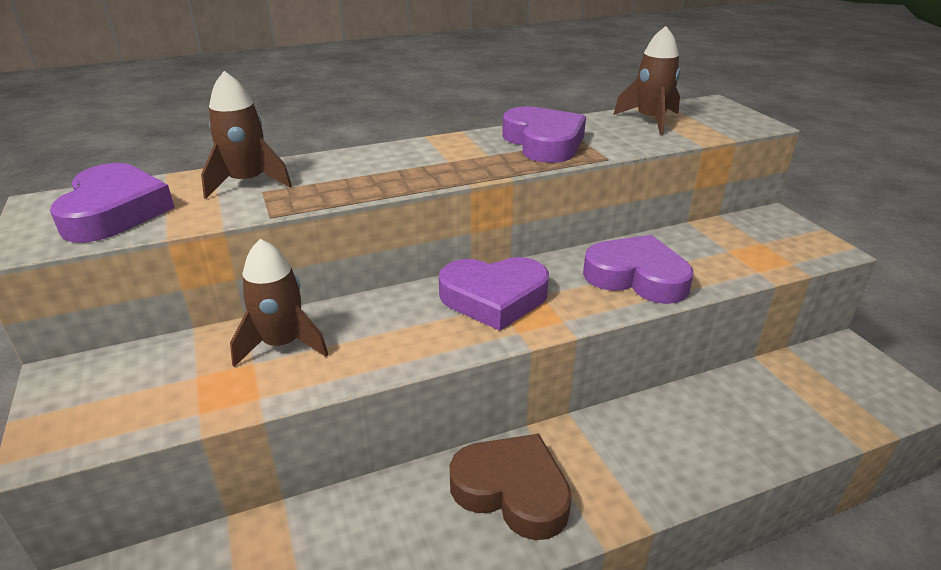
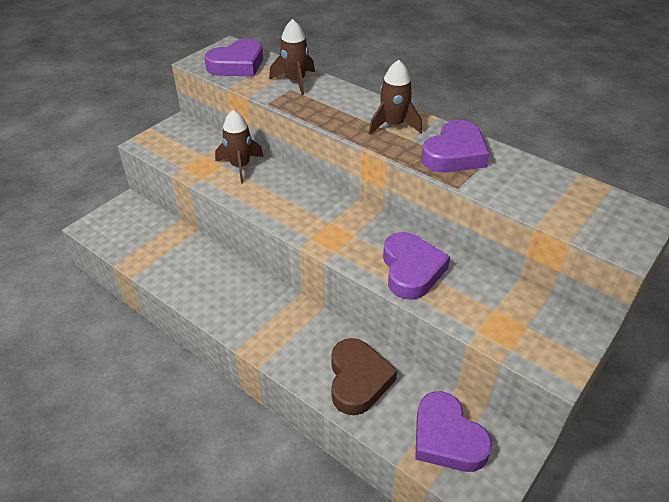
camera: 60 degrees right, 10 degrees up
purple heart [439,257,549,331] -> purple heart moved to [415,391,492,472]
brown heart [450,434,572,540] -> brown heart moved to [331,338,397,415]
brown rocket [613,26,680,135] -> brown rocket moved to [369,60,422,135]

